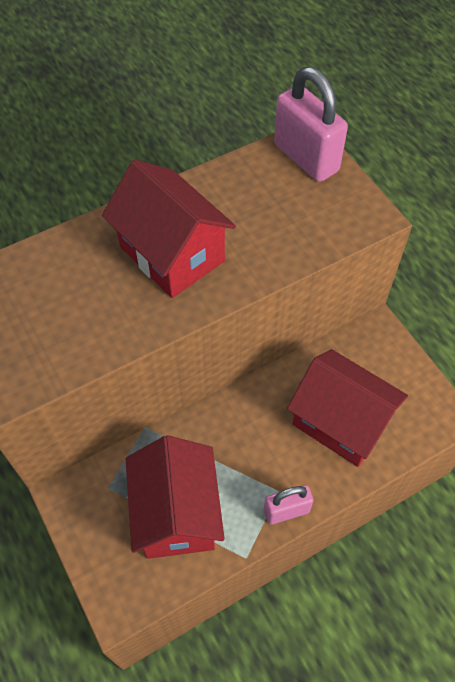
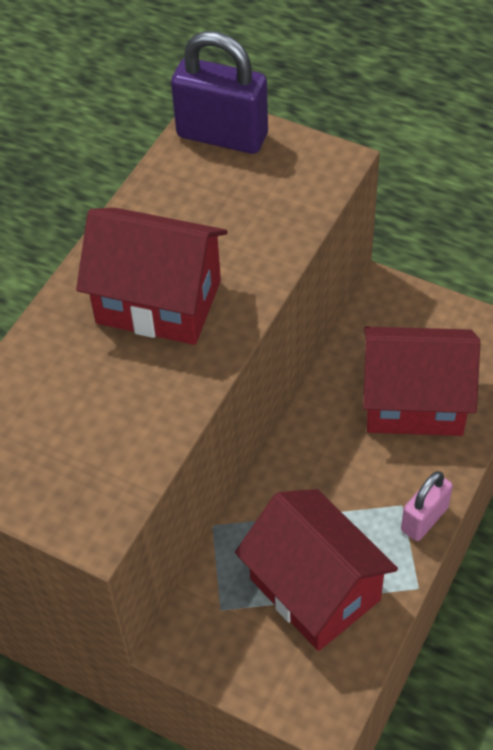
camera: 30 degrees left, 5 degrees down
pink padlock [274,67,348,182] -> purple padlock [171,31,268,154]

